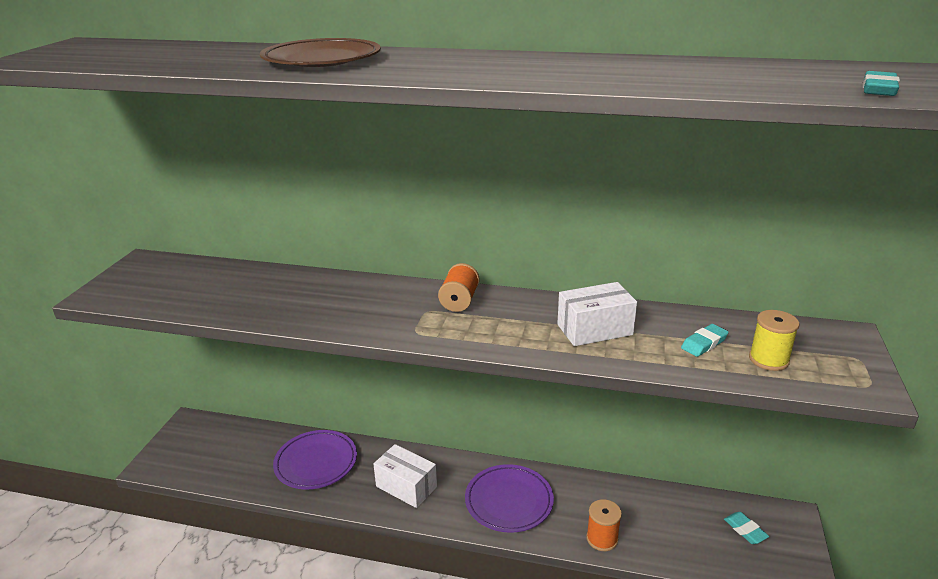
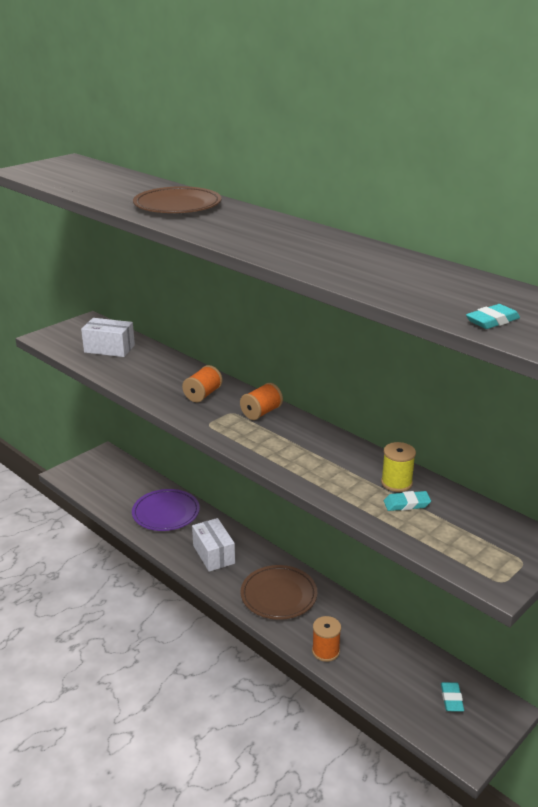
camera: 30 degrees right, 0 degrees up
purple plate [465,464,554,533] -> brown plate [241,565,317,620]
white box [557,282,637,346] -> white box moved to [81,318,135,357]
yellow spool [749,310,799,371] -> yellow spool moved to [381,442,416,492]
none -> orange spool [182,365,222,402]

